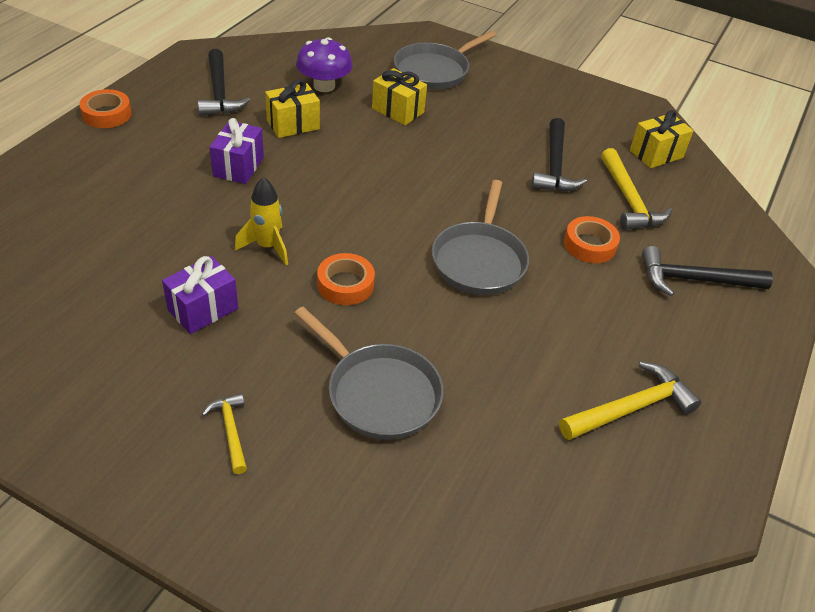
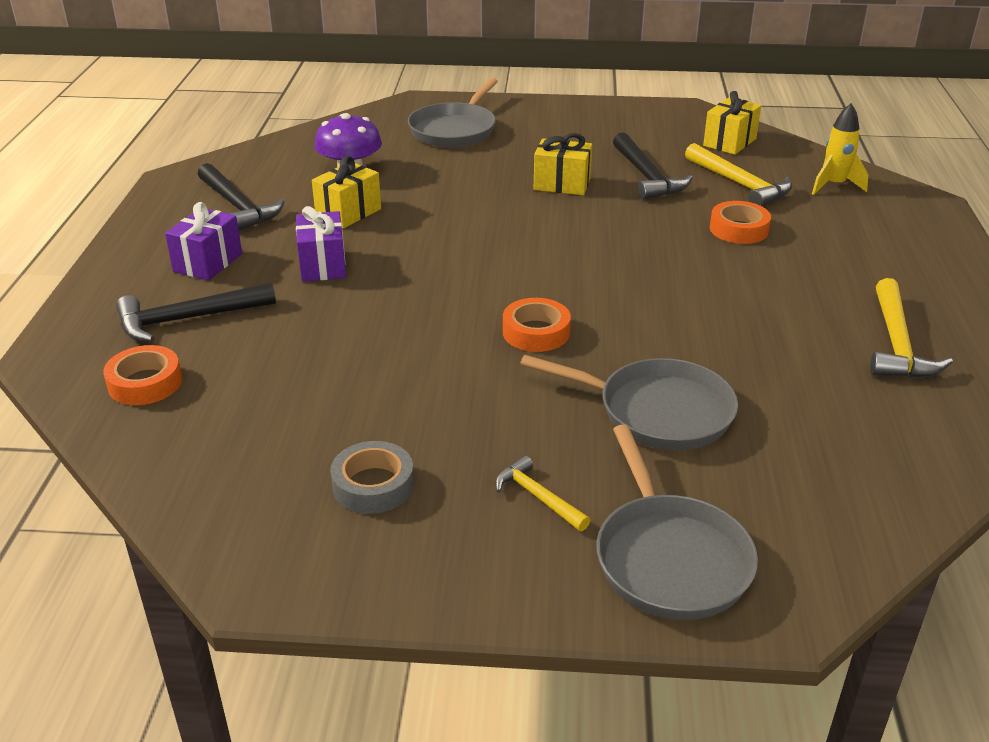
camera: 20 degrees left, 10 degrees down
orange tape [80,89,132,128] -> orange tape moved to [103,345,182,405]
purple gift [162,256,238,334] -> purple gift moved to [165,202,242,281]
yellow rocket [235,177,288,265] -> yellow rocket moved to [812,103,868,195]
yellow gift [372,68,427,125] -> yellow gift moved to [534,133,592,195]
grey pan [432,180,529,295] -> grey pan moved to [596,424,758,620]
yellow hammer [559,361,701,440] -> yellow hammer turned 150 degrees clockwise [870,278,953,378]
black hammer [642,246,773,296] -> black hammer moved to [116,283,276,342]
none -> grey tape [330,441,414,514]

